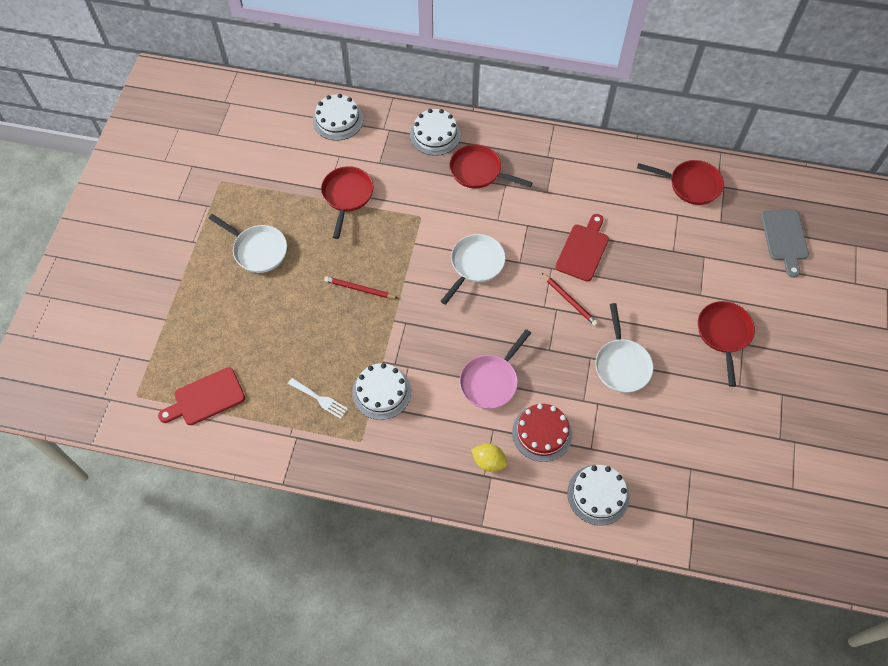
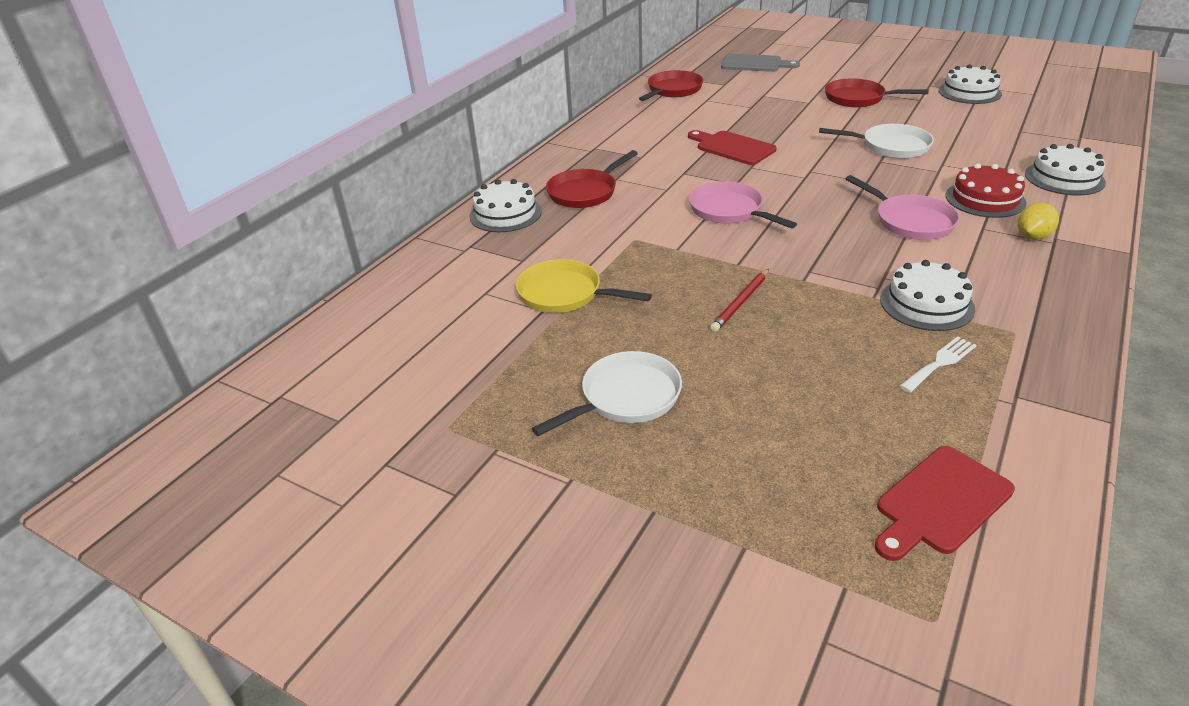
camera: 70 degrees left, 25 degrees down
red cutting board [158,367,245,425] -> red cutting board turned 60 degrees clockwise [875,446,1015,561]
white cake [313,94,363,141] -> white cake moved to [938,64,1002,104]
red pan [321,166,374,239] -> yellow pan [516,259,652,313]
white pan [441,234,506,305] -> pink pan [689,181,797,228]
red pencil [542,273,598,326] -> none

